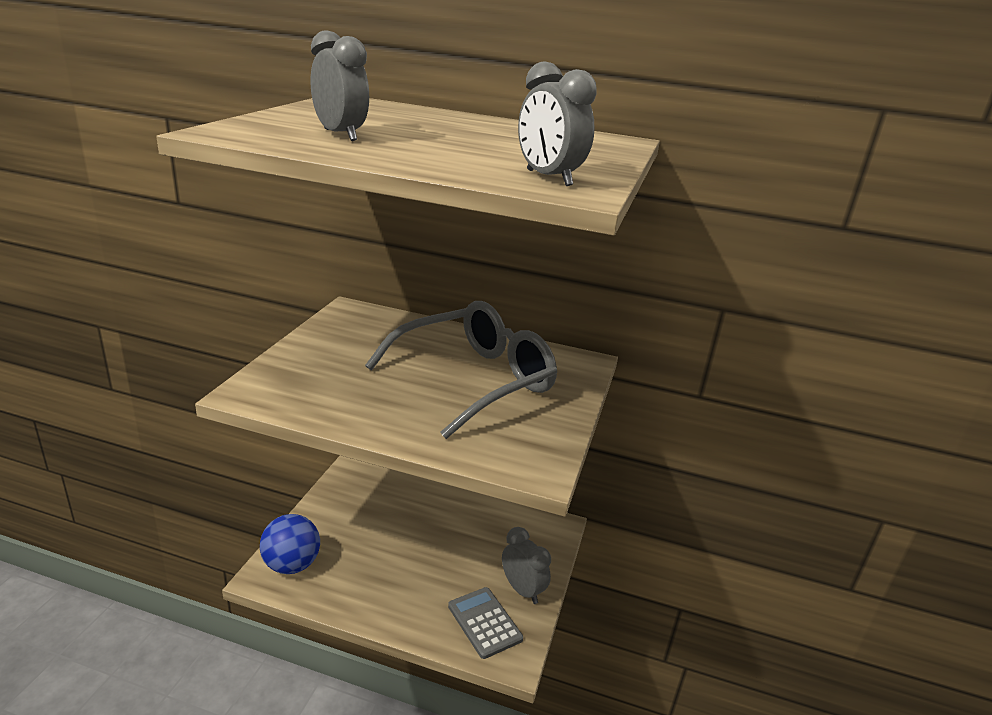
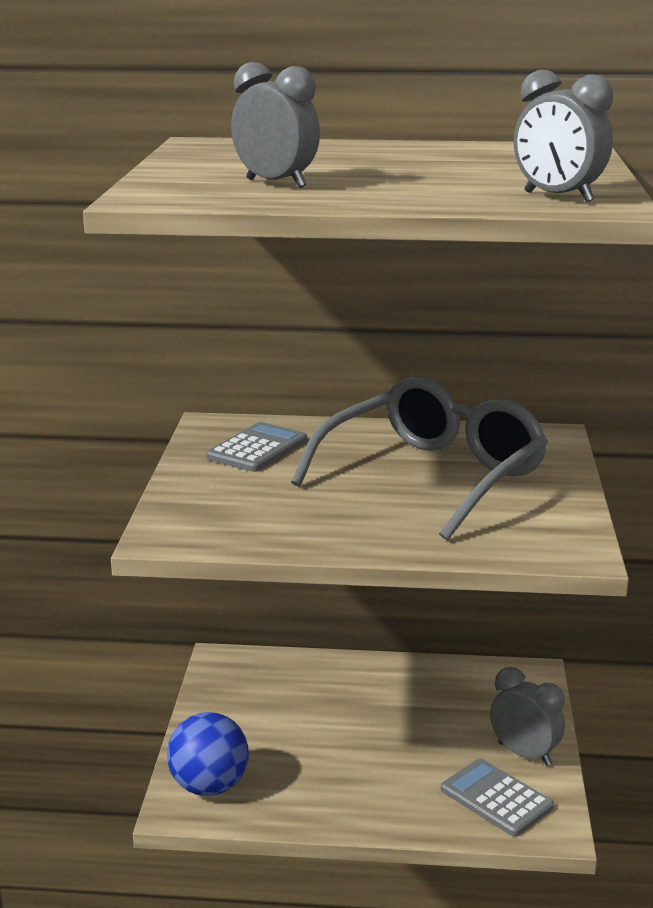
camera: 10 degrees left, 5 degrees down
none -> grey calculator [206,422,307,472]

